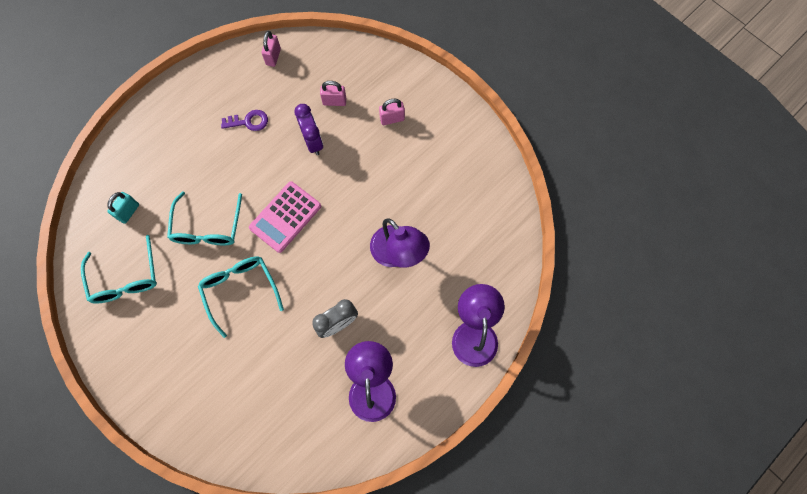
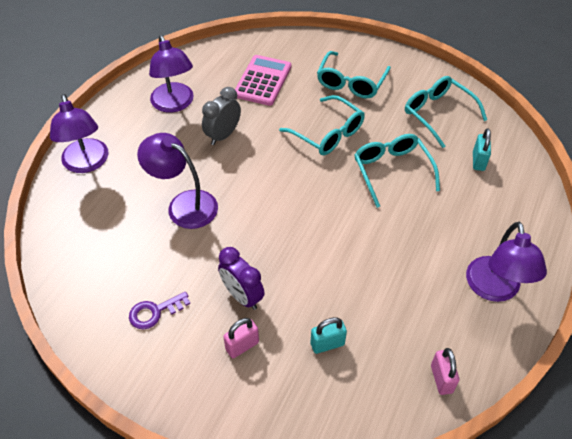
camera: 160 degrees right, 20 degrees down
purple key [221,110,268,131] -> purple key moved to [129,292,190,329]
pink calculator [249,181,321,253] -> pink calculator moved to [235,55,291,106]
purple clock [294,104,323,155] -> purple clock moved to [218,247,264,310]
pink padlock [320,81,346,106] -> turquoise padlock [311,317,347,354]
none -> turquoise glasses [317,51,391,99]
none -> purple lamp [466,222,547,302]

